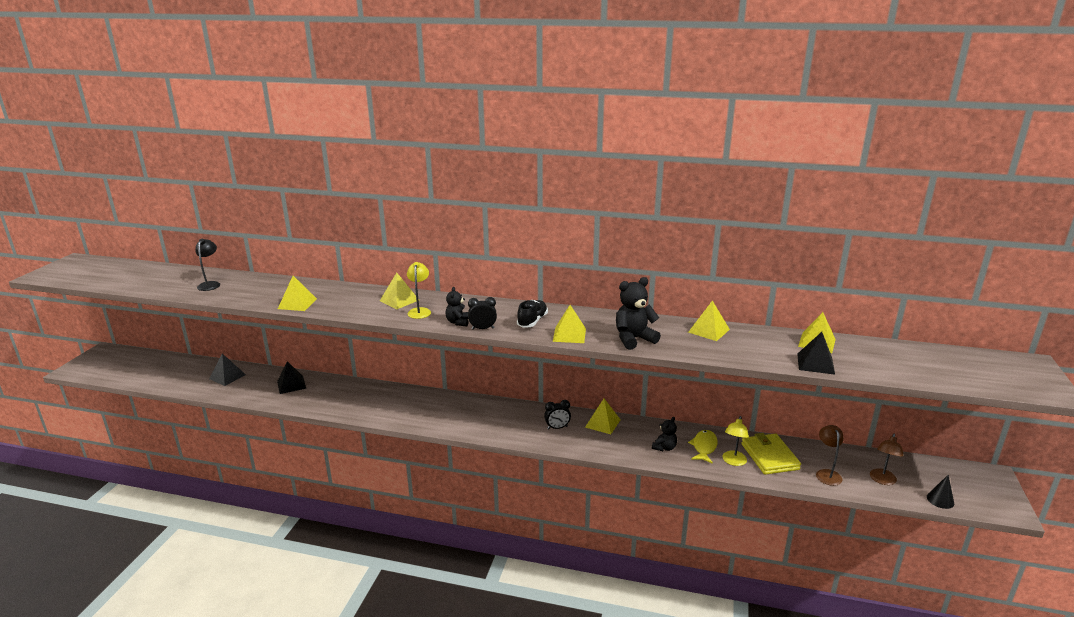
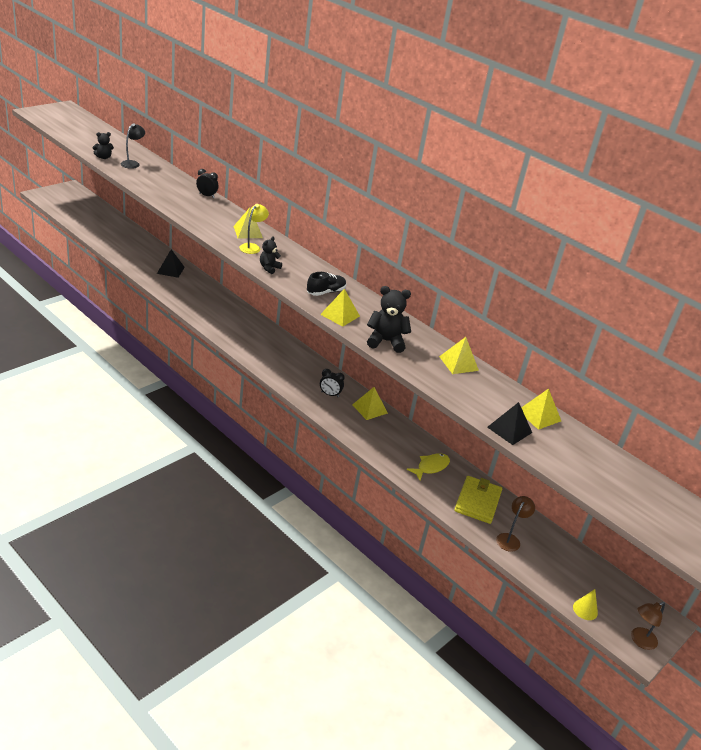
camera: 25 degrees right, 10 degrees up
black pyramid [209,353,246,386] -> none
yellow pyramid [278,276,317,311] -> none
black clock [468,297,497,330] -> black clock moved to [196,169,218,198]
black teddy bear [652,417,677,451] -> black teddy bear moved to [93,132,114,159]
yellow lamp [723,416,749,466] -> none
brown lamp [870,434,904,485] -> brown lamp moved to [631,602,665,650]
black cone [927,475,954,509] -> yellow cone [573,589,598,620]

